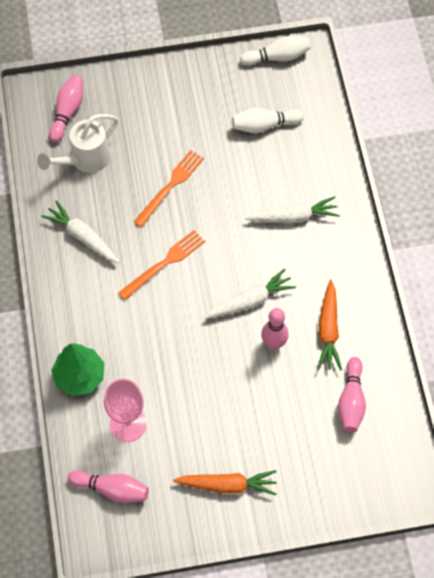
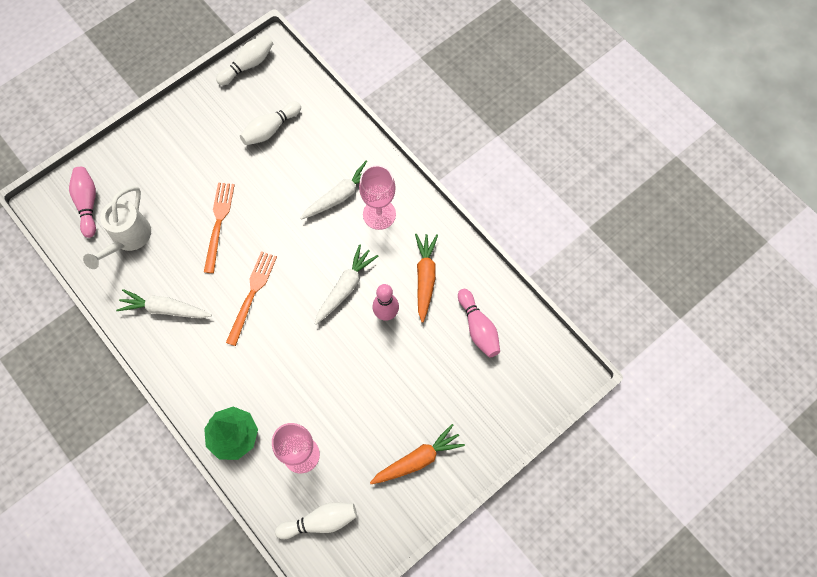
camera: 30 degrees left, 5 degrees up
pink bowling pin [68,470,149,503] -> white bowling pin [275,502,357,539]
orange carrot [317,280,342,371] -> orange carrot turned 150 degrees counterclockwise [415,234,438,322]
none -> pink goblet [359,165,396,230]

